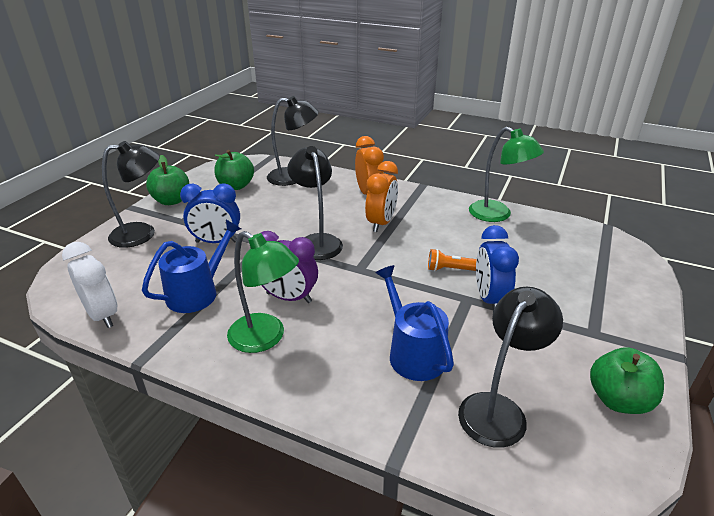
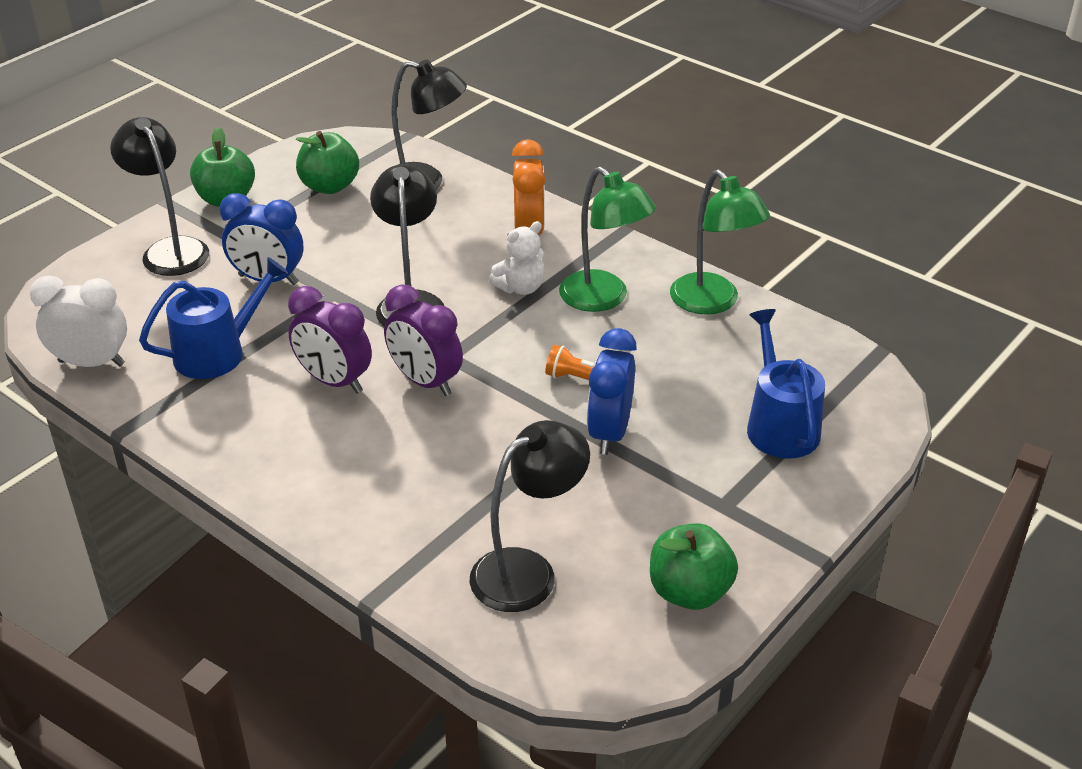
camera: 15 degrees right, 5 degrees up
white clock [62,242,117,328] -> white clock turned 60 degrees counterclockwise [30,275,127,367]
black lamp [102,141,160,248] -> black lamp turned 120 degrees counterclockwise [110,117,209,276]
green lamp [227,231,299,353] -> green lamp moved to [559,167,656,312]
orange clock [365,161,398,232] -> white teddy bear [489,221,545,295]
blue watering can [375,265,454,381] -> blue watering can moved to [747,309,825,459]
none -> purple clock [384,284,463,396]

